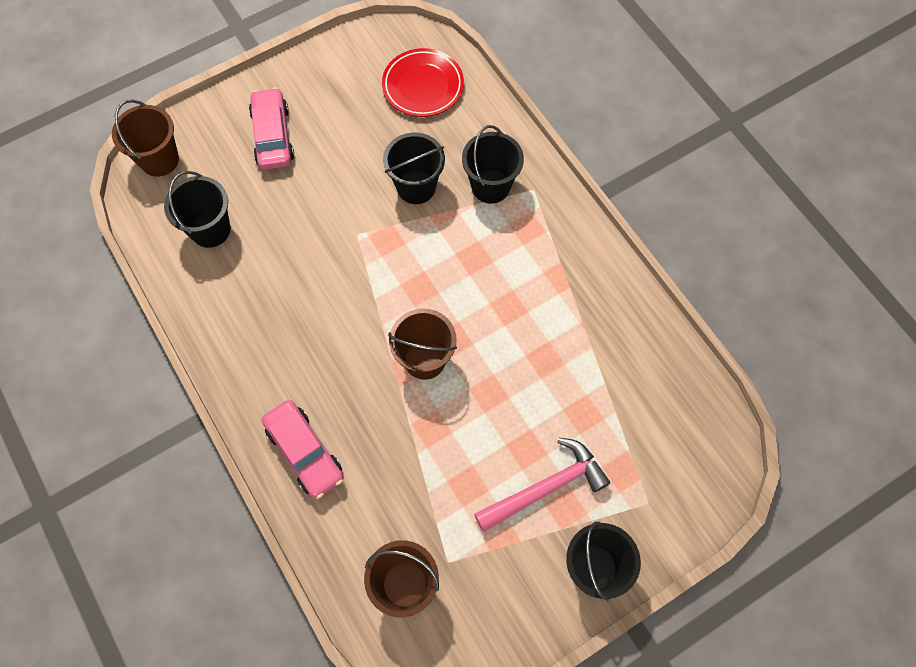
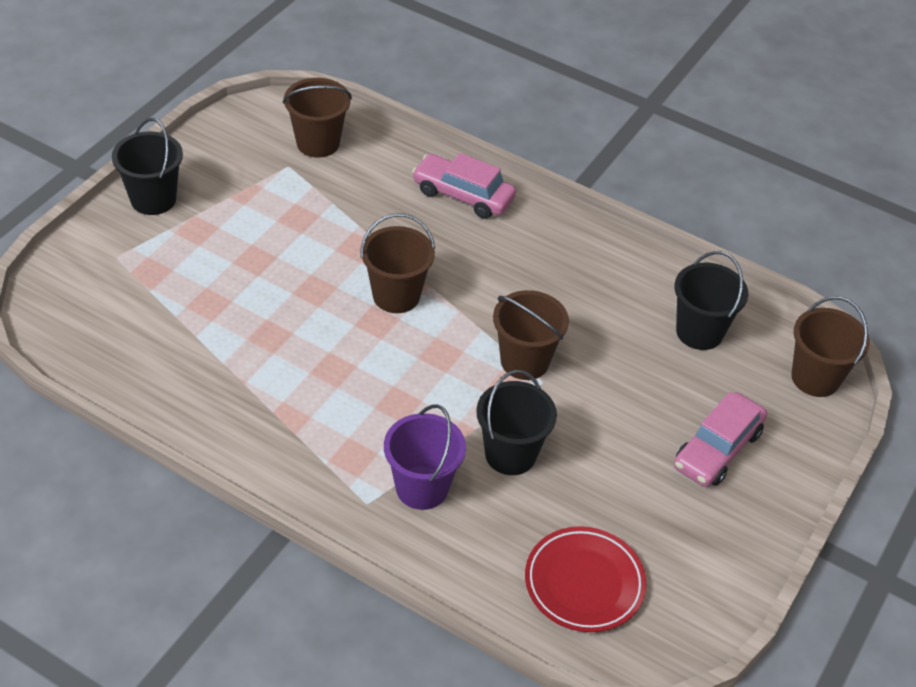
camera: 150 degrees right, 20 degrees down
pink car [249,87,294,170] -> pink car turned 75 degrees clockwise [674,392,767,487]
black bucket [462,125,524,204] -> purple bucket [384,404,466,510]
pink hammer [474,438,610,532] -> none
none -> brown bucket [493,290,569,380]

